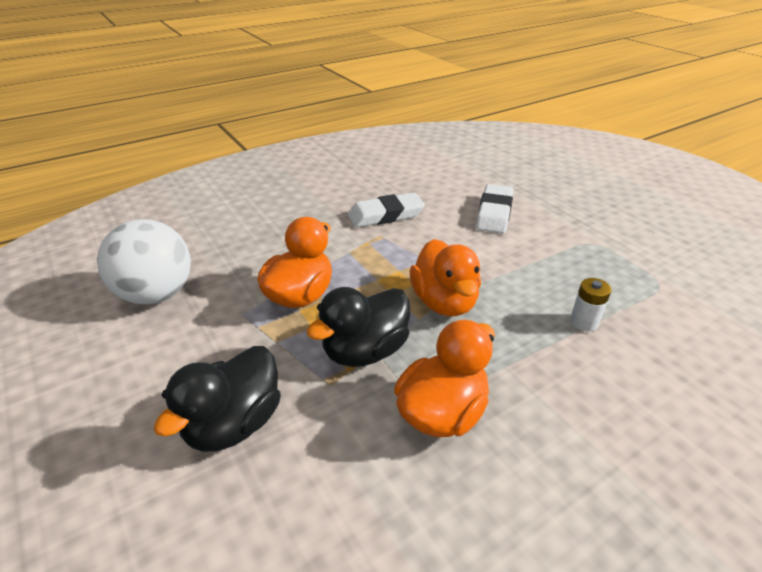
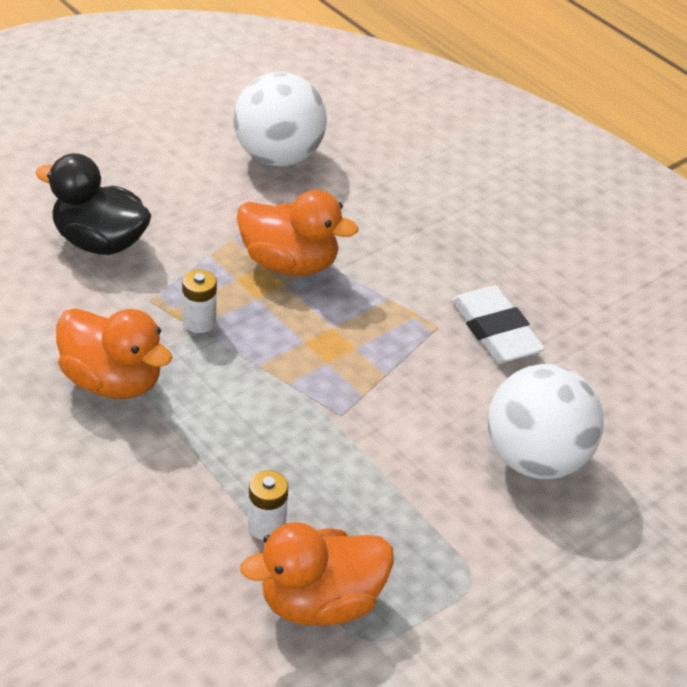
camera: 80 degrees right, 5 degrees up
black duck [306,287,410,367] -> white battery [182,269,217,333]
orange duck [410,239,481,316] -> orange duck moved to [240,522,394,626]
white eraser [476,184,513,234] -> white ball [488,364,604,479]

